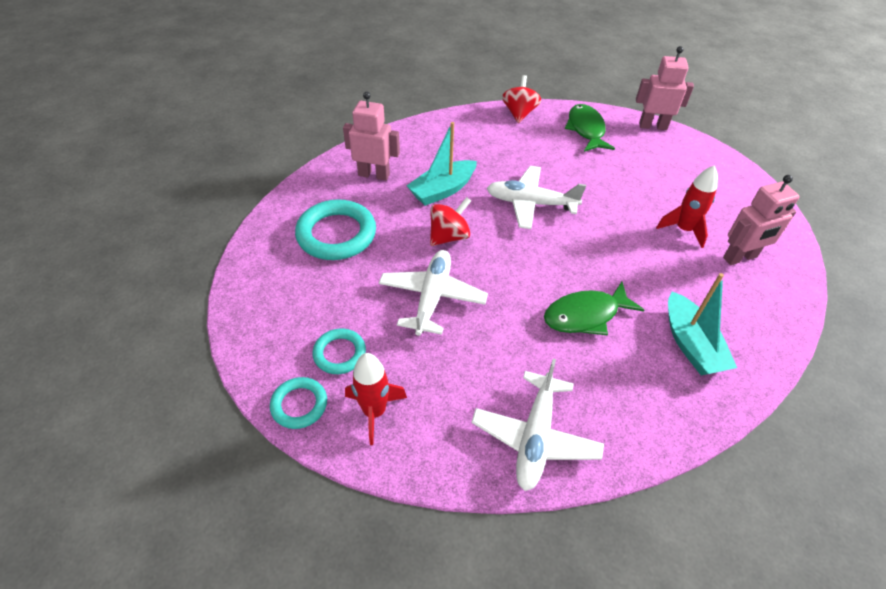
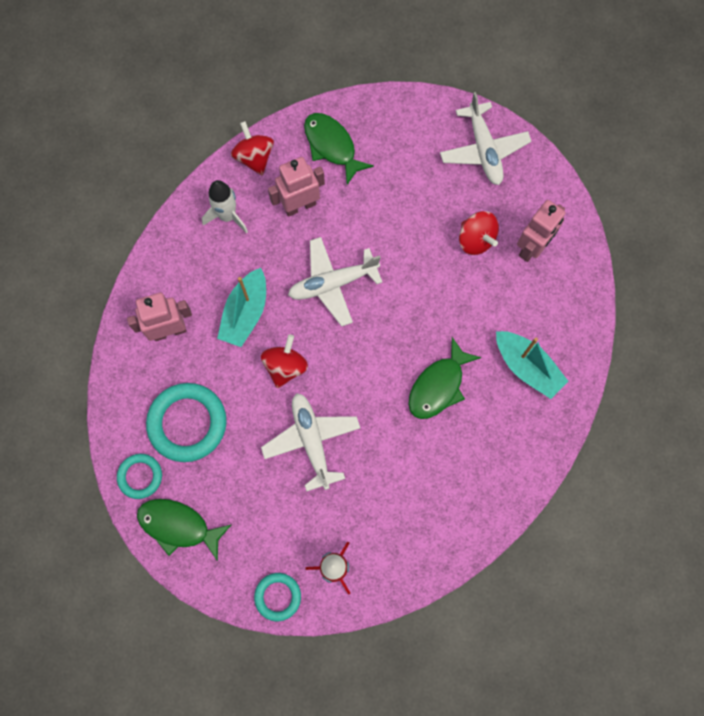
camera: 30 degrees left, 25 degrees up
turquoise ring [312,328,366,374] -> turquoise ring moved to [117,454,162,499]
white plane [471,359,604,491] -> white plane moved to [440,92,531,185]
pink robot [636,46,694,130] -> pink robot moved to [268,157,325,217]
red rocket [656,165,718,248] -> red spinning top [459,211,499,255]
none -> green fish [137,499,232,561]
none -> white rocket [202,180,248,233]

